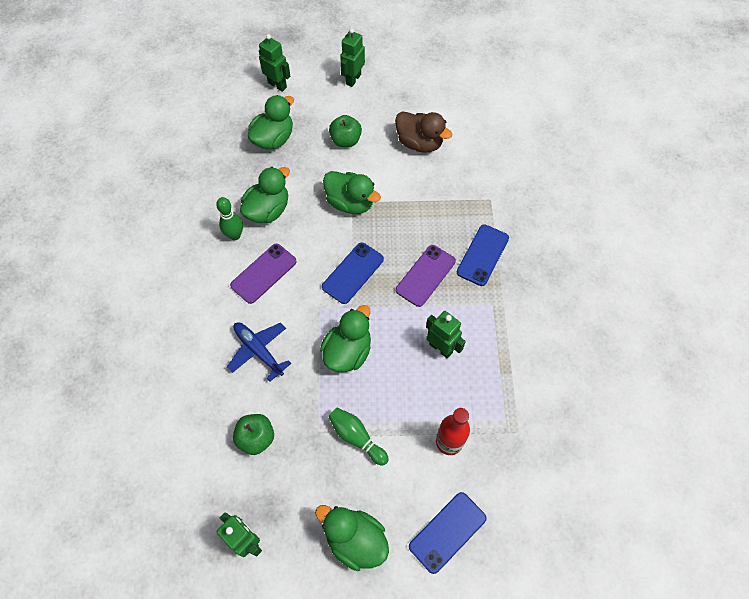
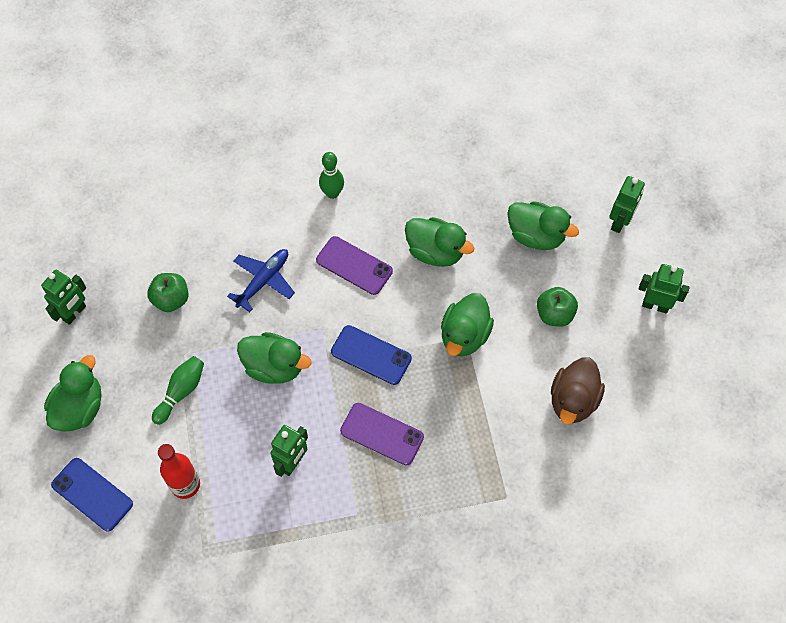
camera: 80 degrees right, 0 degrees up
green bowling pin [216,197,243,240] -> green bowling pin moved to [319,152,344,199]
blue phone [457,224,509,286] -> none

